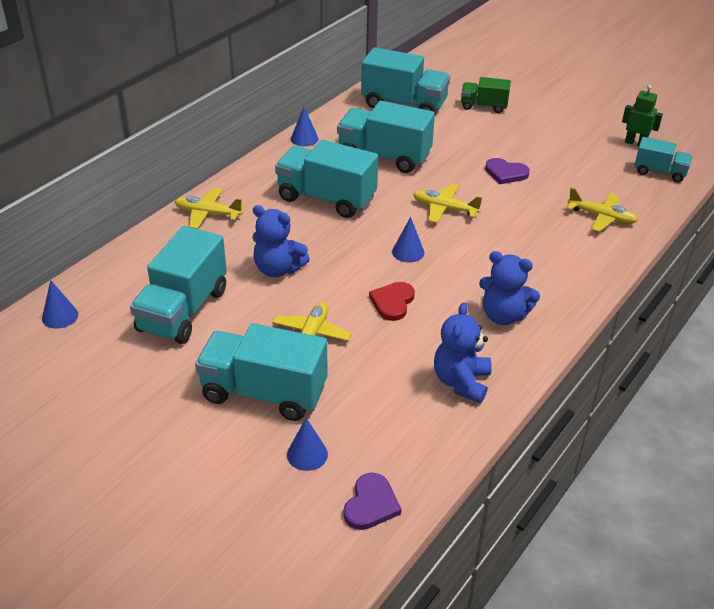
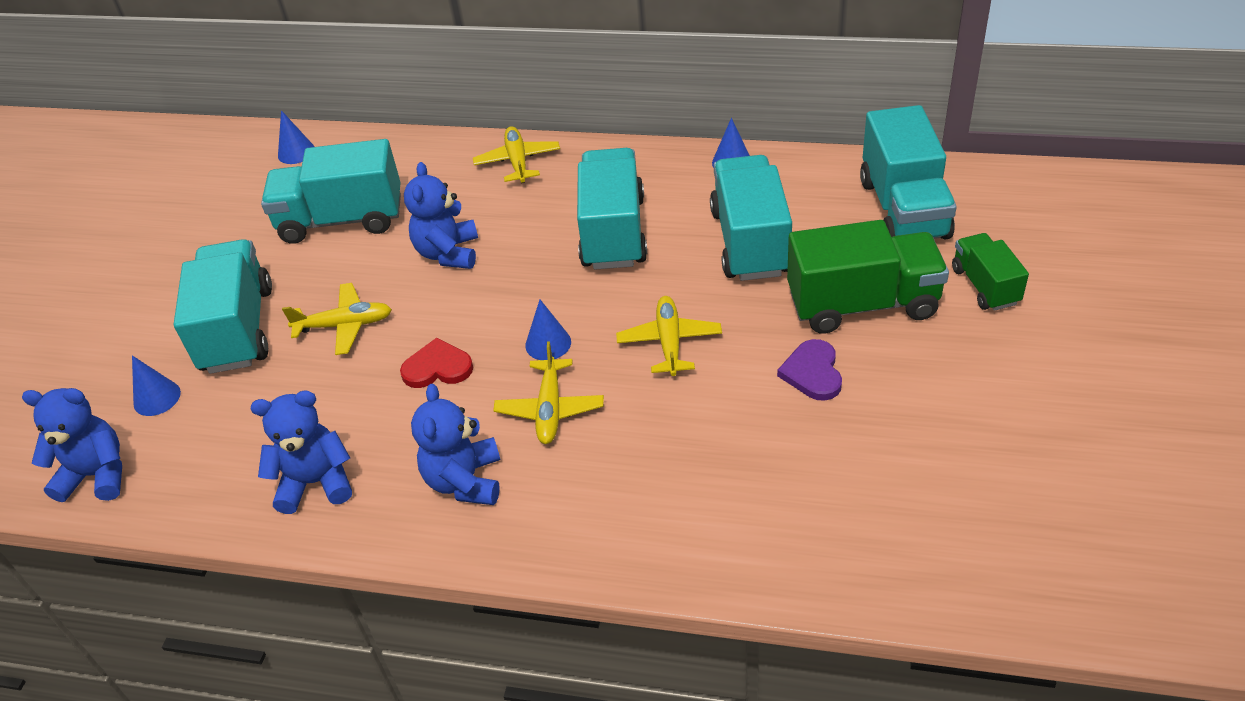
camera: 70 degrees right, 5 degrees up
purple heart [343,473,402,530] -> blue teddy bear [22,388,122,502]
yellow plane [567,188,638,232] -> yellow plane moved to [493,341,604,444]
green robot [622,85,663,146] -> none
turquoise truck [635,137,692,182] -> none
none -> green truck [787,220,949,334]

